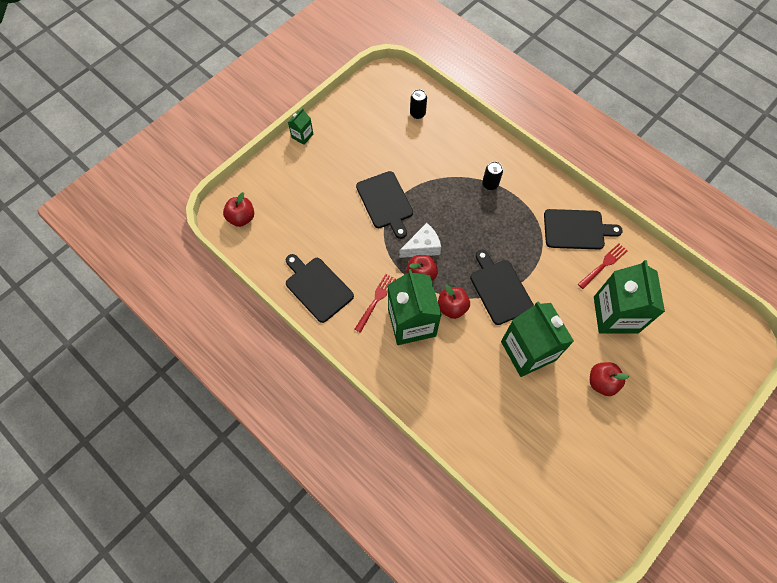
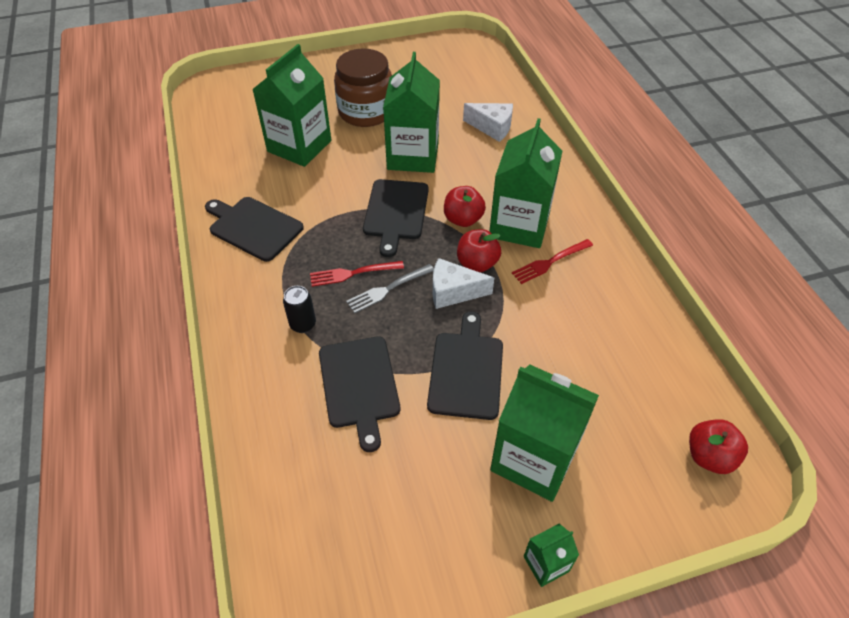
camera: 150 degrees left, 15 degrees down
black cutting board [286,254,354,323] -> black cutting board moved to [319,336,400,452]
black can [410,89,427,119] -> none
red fork [578,243,628,289] -> red fork moved to [310,261,404,287]
red apple [590,362,629,396] -> brown jar [334,48,392,127]
none -> grey fork [346,264,434,313]
none -> white cheese [463,103,513,142]
none -> green carton [490,365,599,502]

